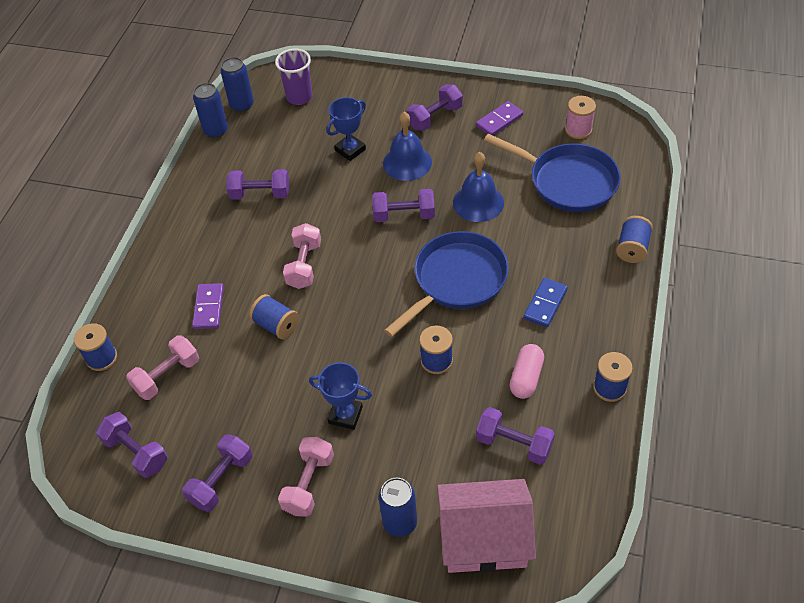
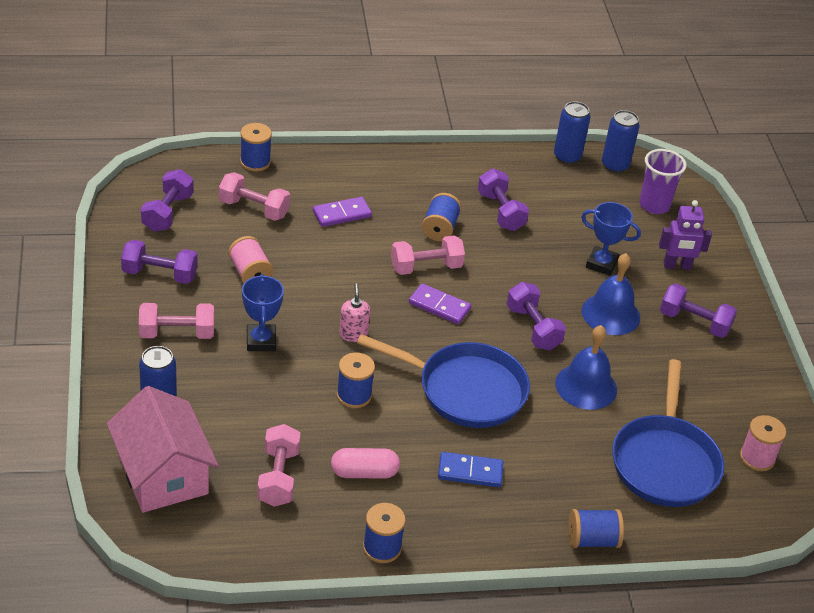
camera: 60 degrees right, 10 degrees down
blue spool [249,294,299,339] -> blue spool moved to [422,193,462,241]
purple domino [476,101,523,135] -> purple domino moved to [409,283,471,324]
purple dumbbell [476,407,555,465] -> pink dumbbell [257,424,301,507]
none -> pink spool [228,236,273,283]
none -> pink soap dispenser [339,283,370,342]
none -> purple robot [659,200,712,270]

